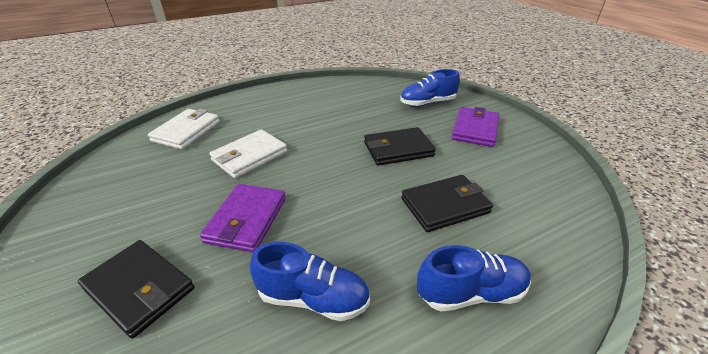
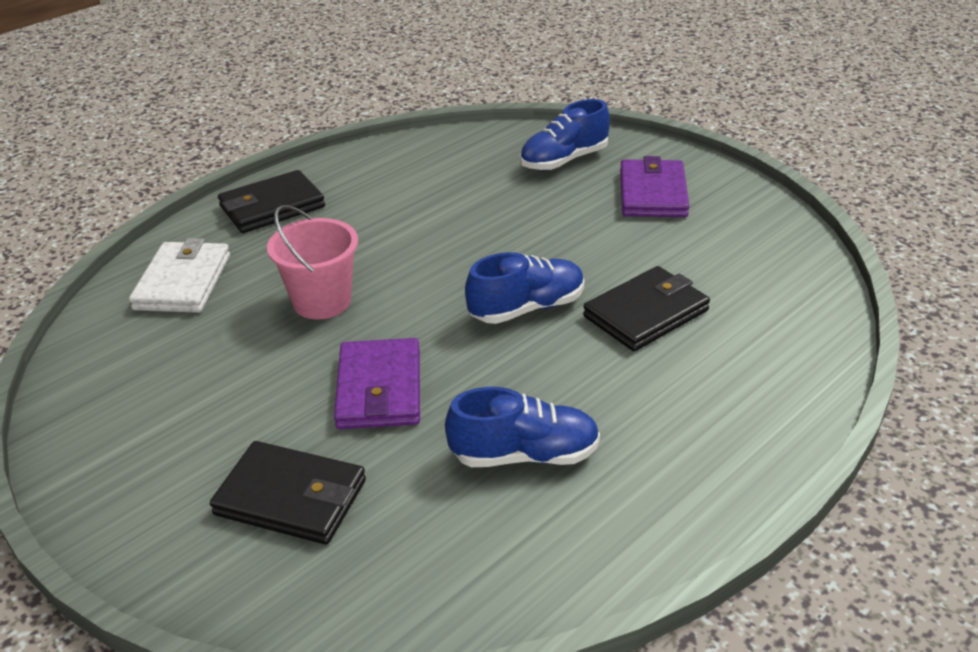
camera: 15 degrees left, 0 degrees up
white wallet [209,129,287,178] -> pink bucket [267,205,358,320]
black wallet [364,127,436,166] -> black wallet moved to [218,170,325,233]
blue shoe [417,245,531,312] -> blue shoe moved to [465,252,584,324]

